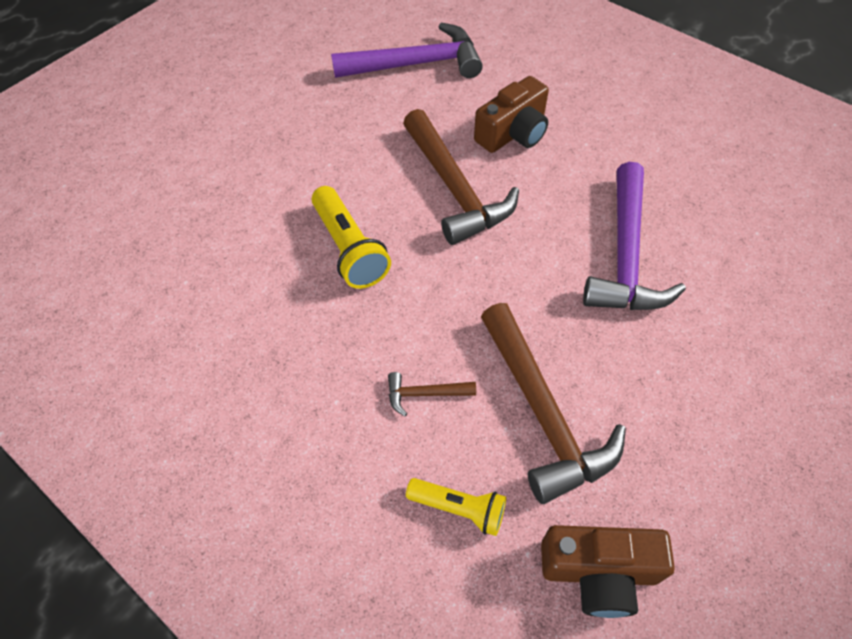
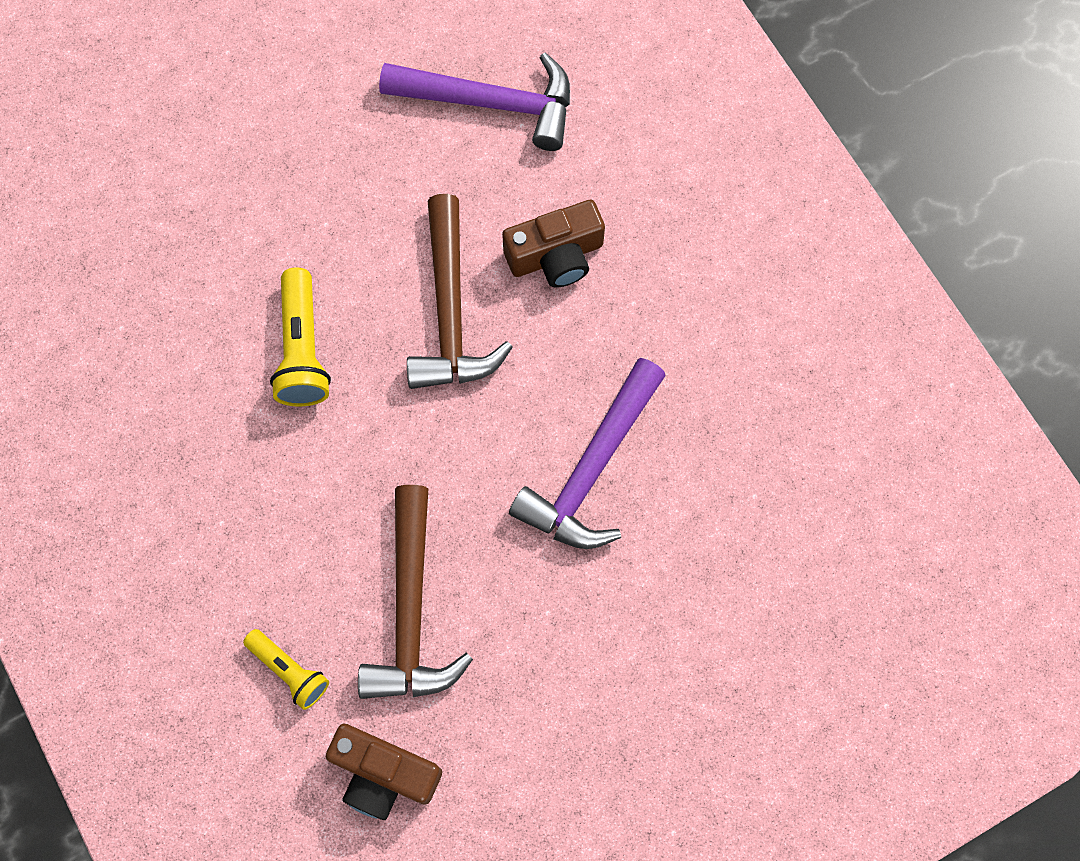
camera: 20 degrees right, 15 degrees up
brown hammer [388,372,476,416] -> none

